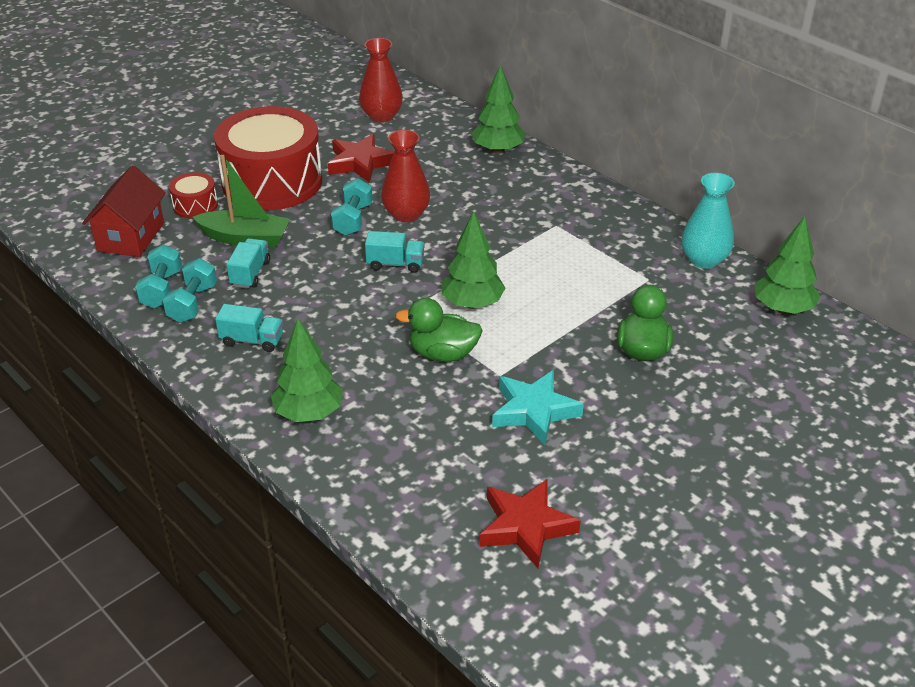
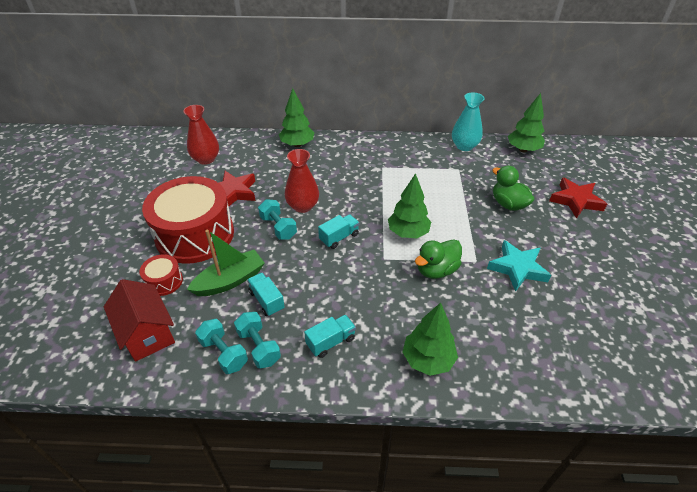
camera: 45 degrees left, 5 degrees up
red star [479,479,581,568] -> red star moved to [549,177,607,219]

